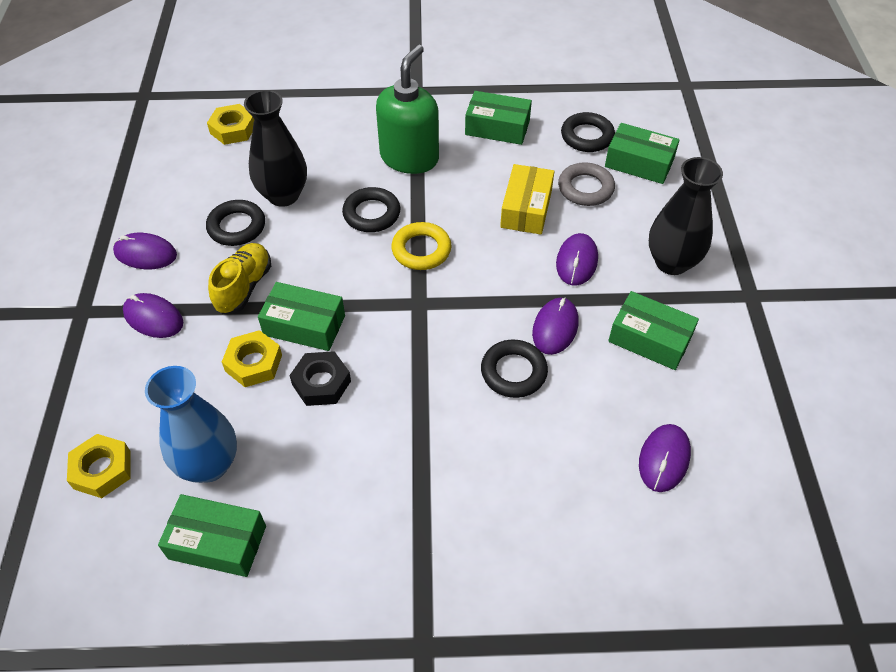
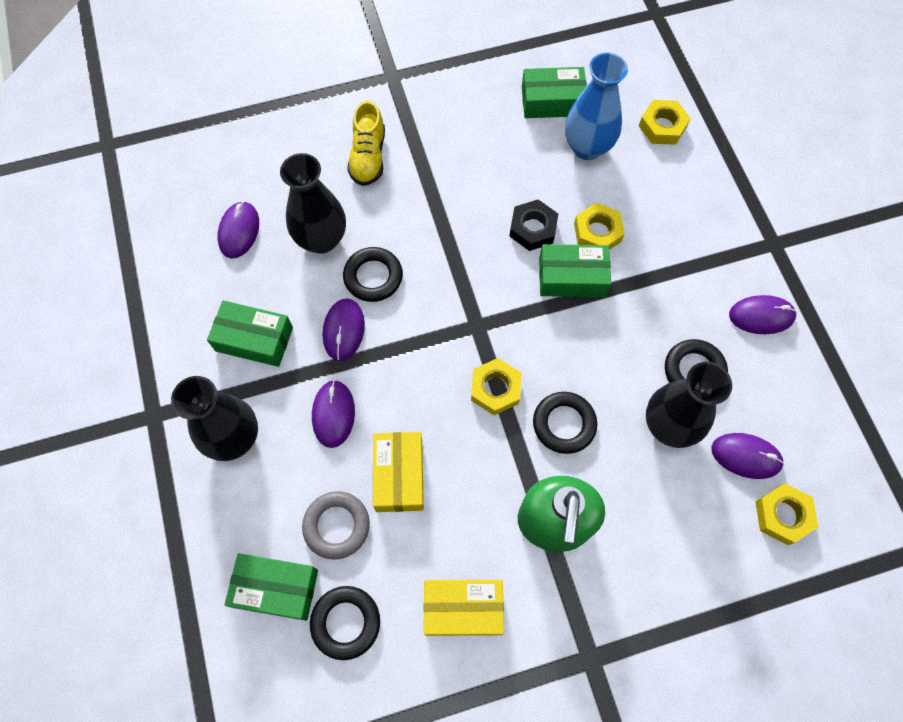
camera: 165 degrees right, 15 degrees up
purple mouse [123,293,183,338] -> purple mouse moved to [711,433,784,479]
yellow shoe [208,243,271,314] -> yellow shoe moved to [347,100,385,186]
yellow ring [391,222,452,270] -> yellow nut [471,358,521,415]
green box [465,91,532,145] -> yellow box [424,580,504,636]
none -> black vase [280,153,346,254]

